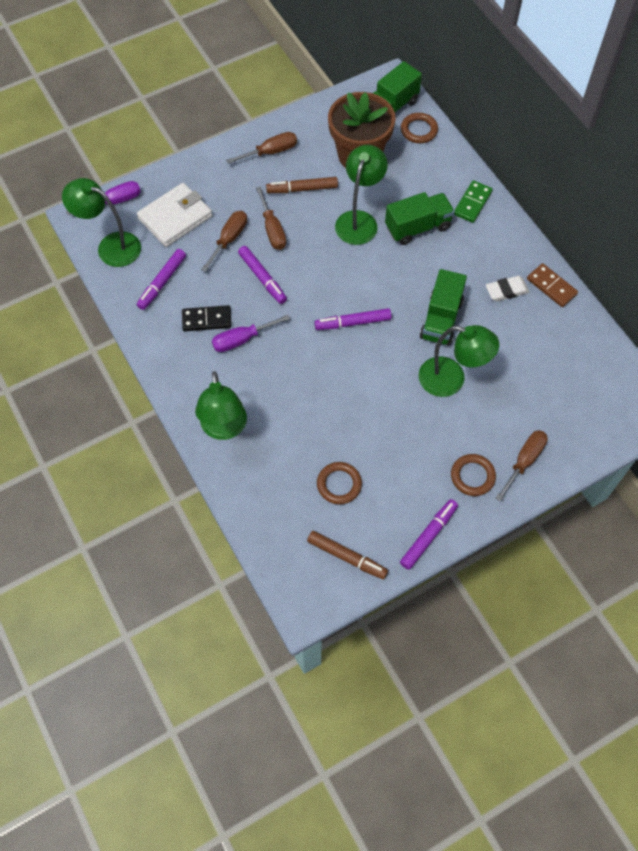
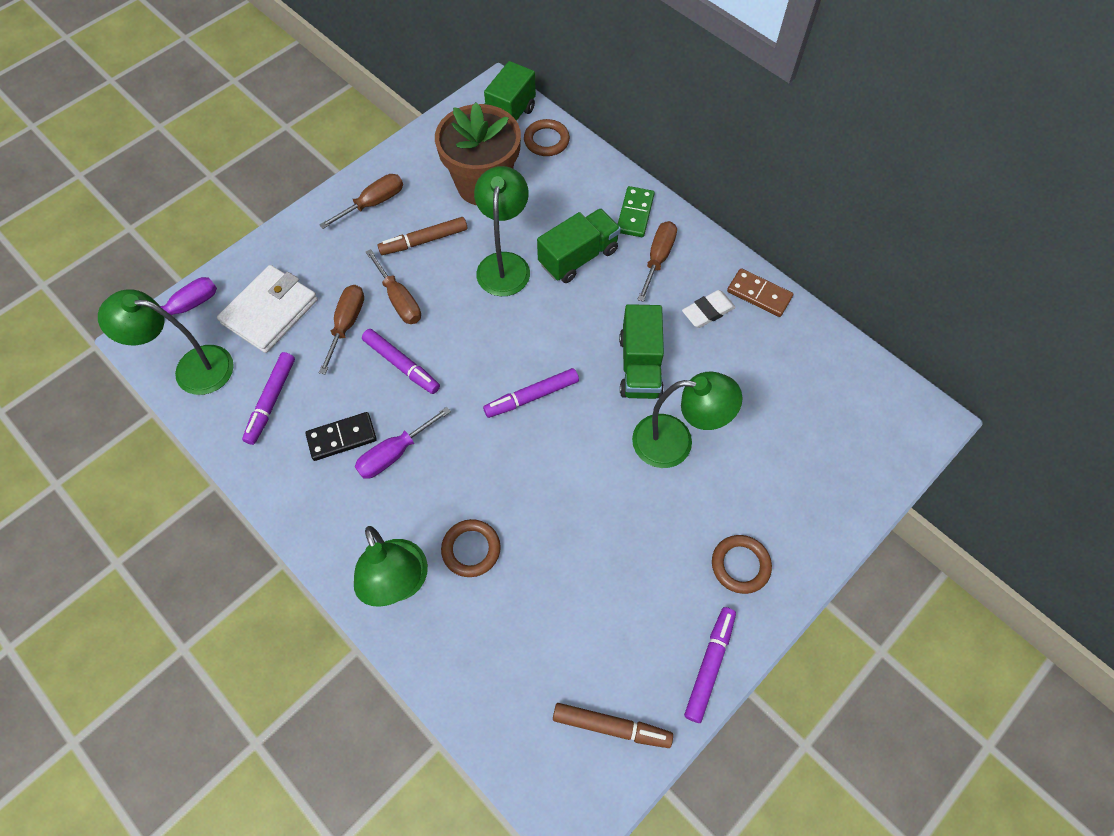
camera: 15 degrees left, 0 degrees up
brown ring [317,462,362,504] -> brown ring moved to [441,519,501,577]
brown screwdriver [496,430,548,501] -> brown screwdriver moved to [637,221,677,302]

